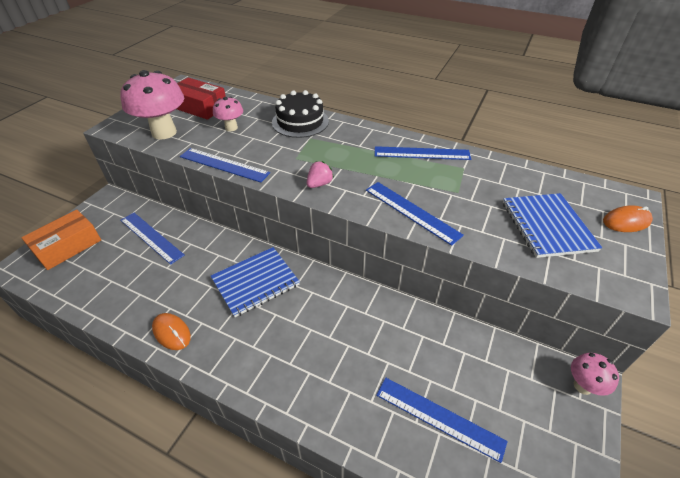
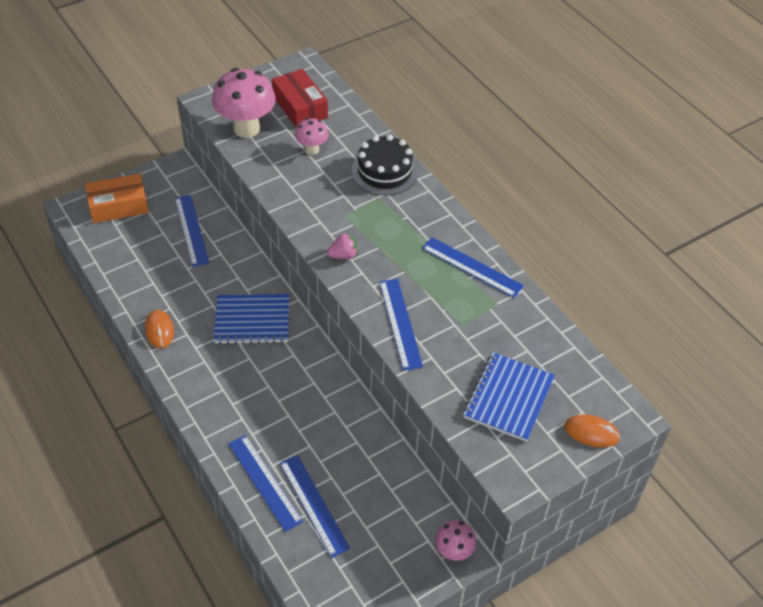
camera: 30 degrees right, 5 degrees up
blue ruler [180,148,270,182] -> blue ruler moved to [228,435,303,532]

